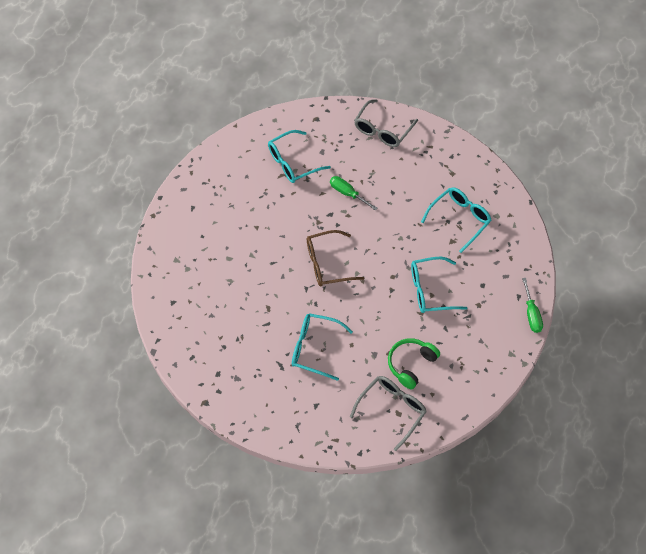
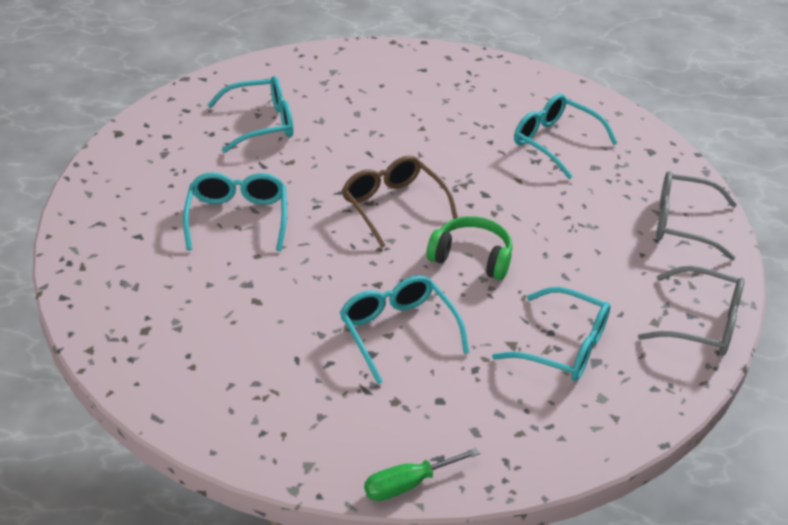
camera: 70 degrees right, 20 degrees down
green screwdriver [330,176,377,211] -> none
grey glasses [350,376,427,451] -> grey glasses moved to [638,266,745,356]
green headphones [388,338,440,390] -> green headphones moved to [427,216,513,280]
none -> turquoise glasses [207,76,293,153]

